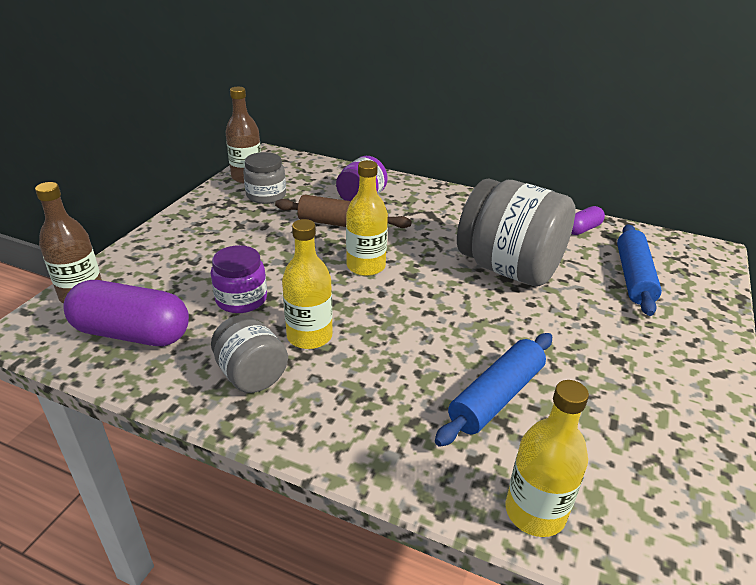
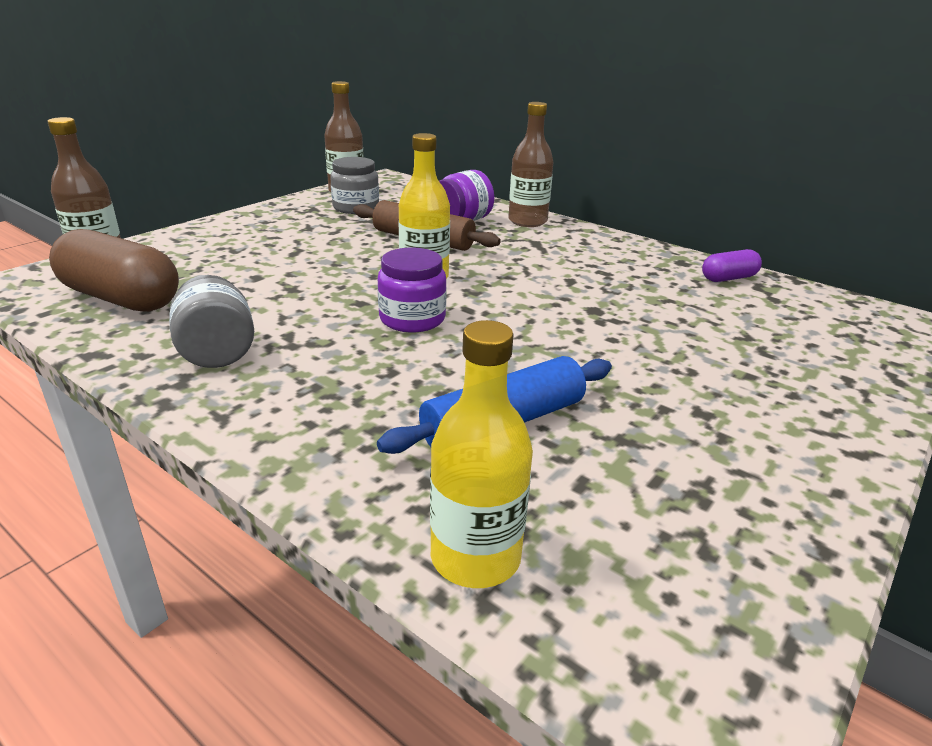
camera: 15 degrees right, 5 degrees down
purple capsule [63,280,189,346] -> brown capsule [49,229,179,312]
purple jar [211,245,267,313] -> purple jar moved to [378,247,447,332]
yellow bottle [282,219,333,349] -> none
grey jar [457,178,576,287] -> none
blue rolling pin [617,224,662,316] -> none
none -> brown bottle [508,102,554,227]

